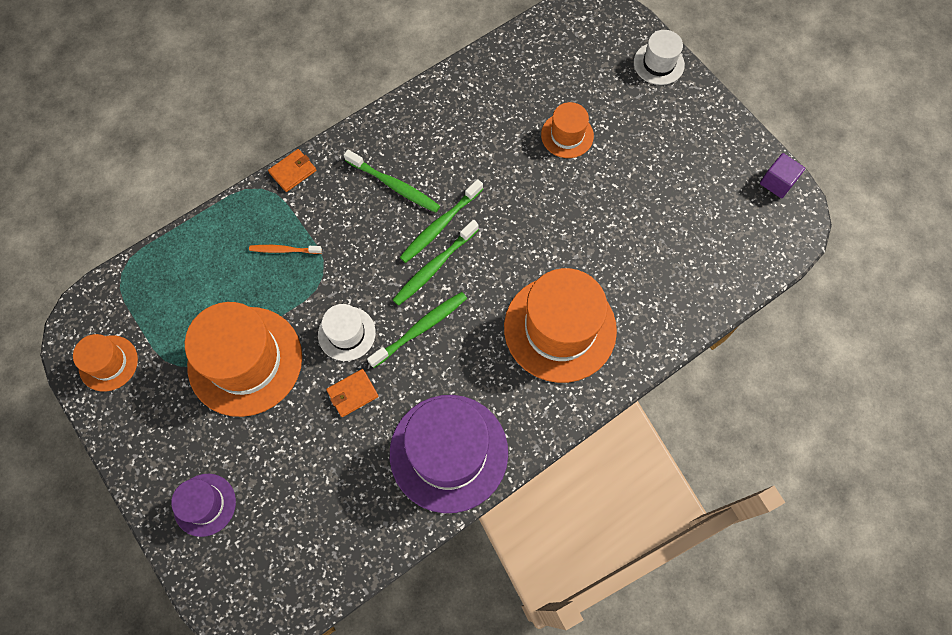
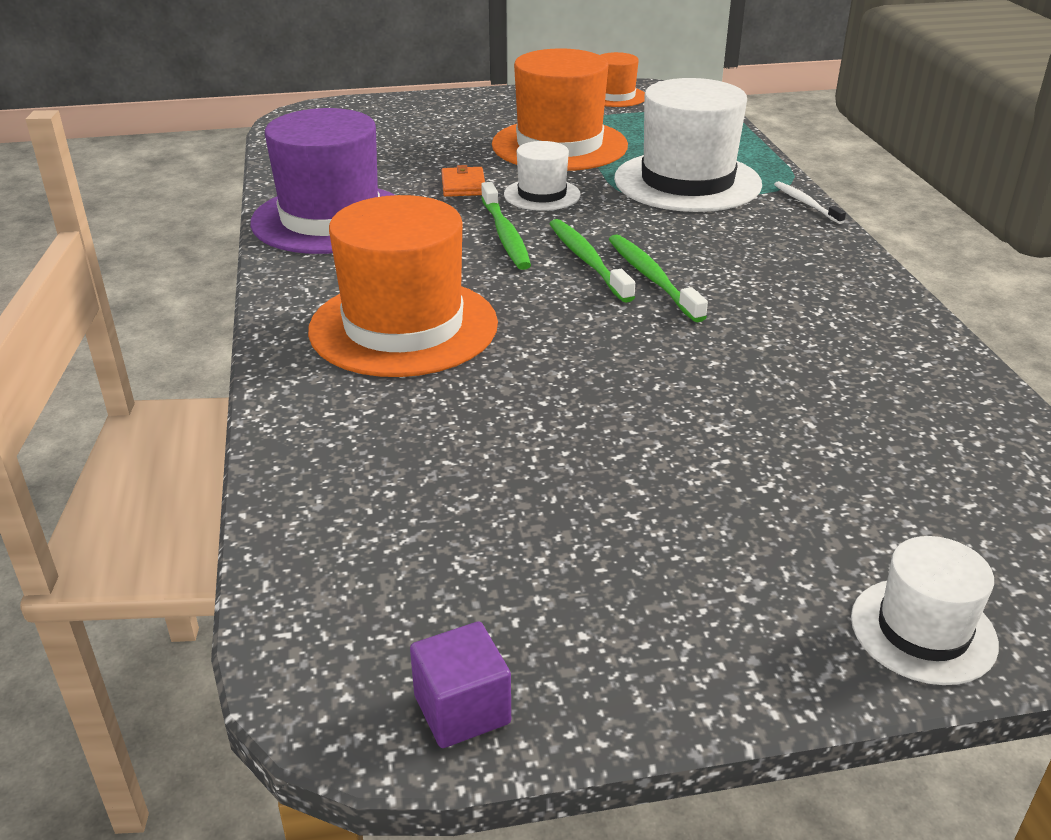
camera: 115 degrees right, 35 degrees down
purple hat [171,474,236,537] -> none
orange toothbrush [249,245,322,254] -> white hat [614,78,762,212]
orange wallet [268,149,316,192] -> white toothbrush [774,181,846,224]
green toothbrush [344,150,440,213] -> none
orange hat [541,102,594,158] -> none

